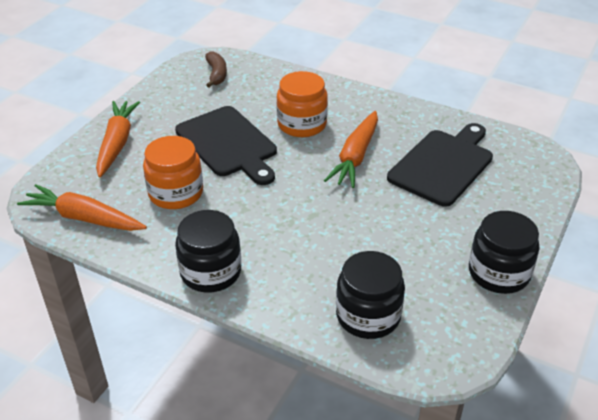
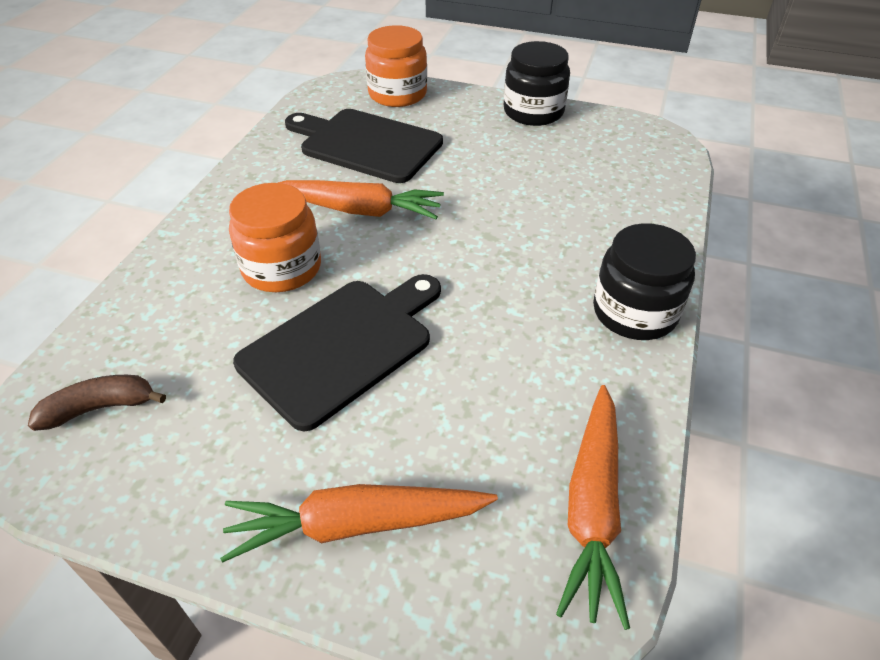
camera: 100 degrees left, 5 degrees up
orange jar [143,136,203,209] -> orange jar moved to [365,25,427,107]
black jar [336,251,405,339] -> none

